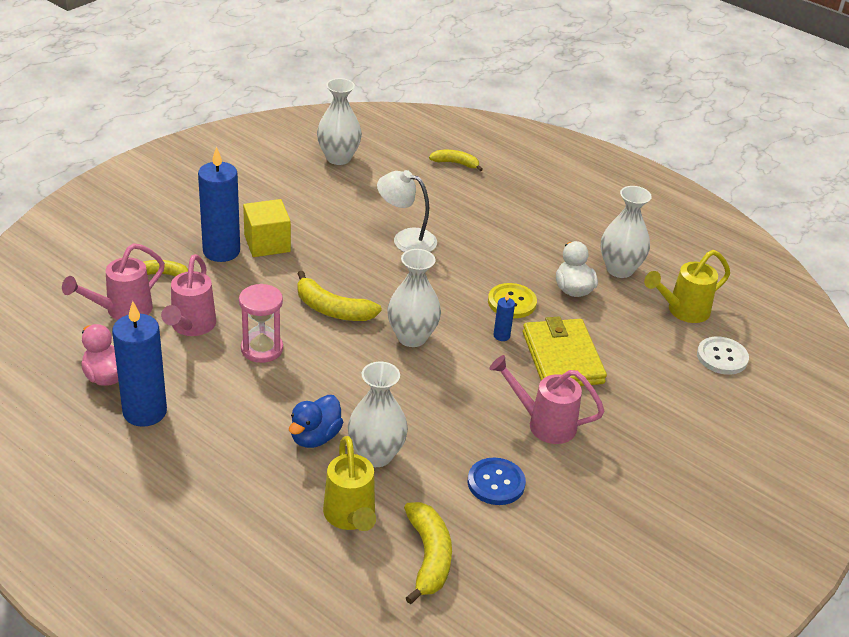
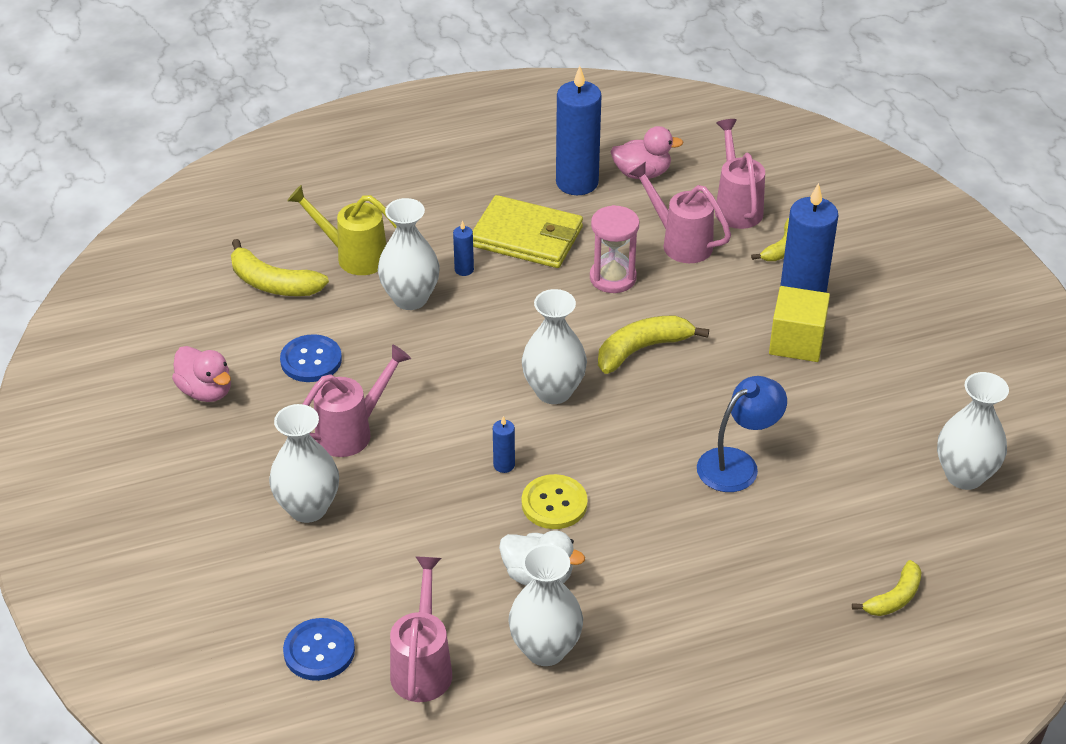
camera: 125 degrees right, 5 degrees up
blue duck [289,395,343,448] -> blue candle [453,221,474,276]
white lamp [377,170,437,252] -> blue lamp [697,376,787,492]
yellow wallet [523,316,607,386] -> yellow wallet moved to [473,195,583,268]
yellow watering can [644,250,730,323] -> pink watering can [390,556,452,702]
white button [697,336,749,375] -> blue button [283,618,355,681]
none -> pink duck [172,346,231,402]
none -> white vase [269,404,339,523]

